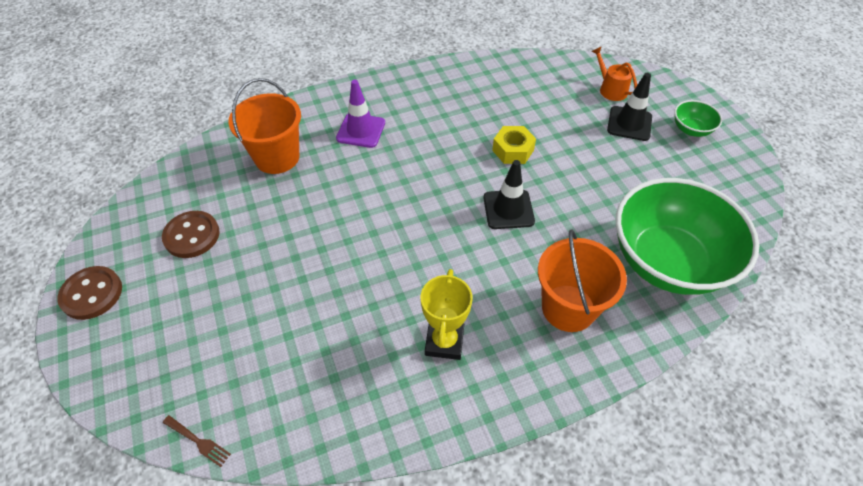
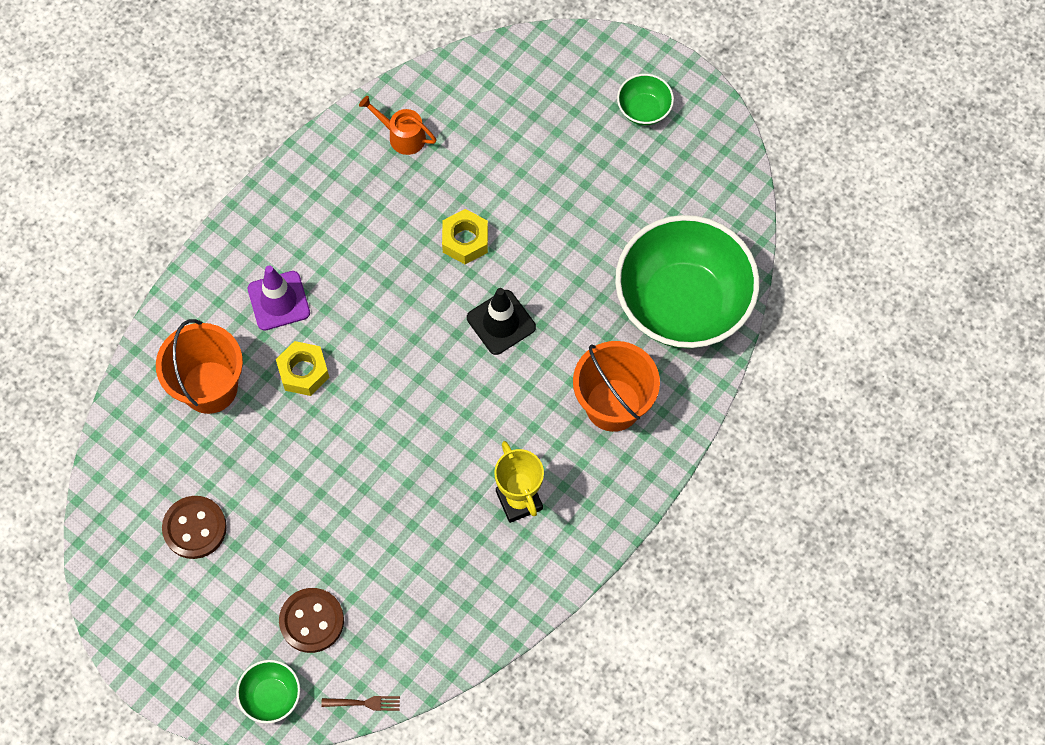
camera: 30 degrees left, 15 degrees up
brown button [57,266,122,320] -> brown button moved to [279,588,344,653]
orange watering can [592,47,637,101] -> orange watering can moved to [359,96,437,155]
black traffic cone [607,73,652,141] -> none
none -> green bowl [236,660,300,724]
none -> yellow nut [276,341,330,396]

